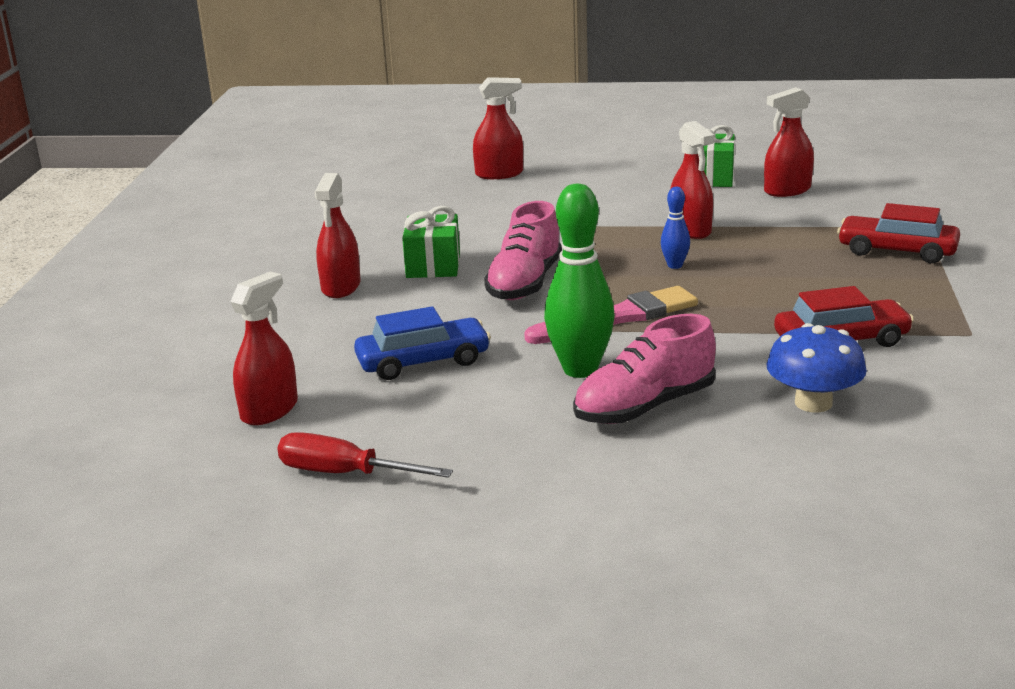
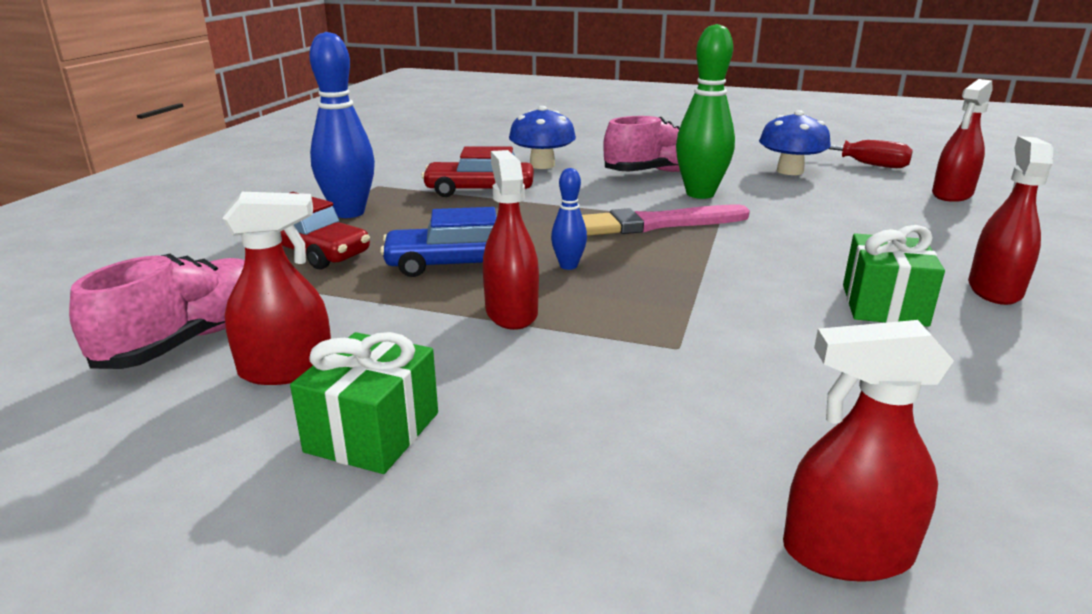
camera: 170 degrees left, 0 degrees up
blue car [354,306,491,380] -> blue car moved to [380,207,497,277]
pink shoe [484,201,562,300] -> pink shoe moved to [69,254,245,369]
none -> blue bowling pin [310,32,375,218]
none -> blue mushroom [759,110,831,175]

